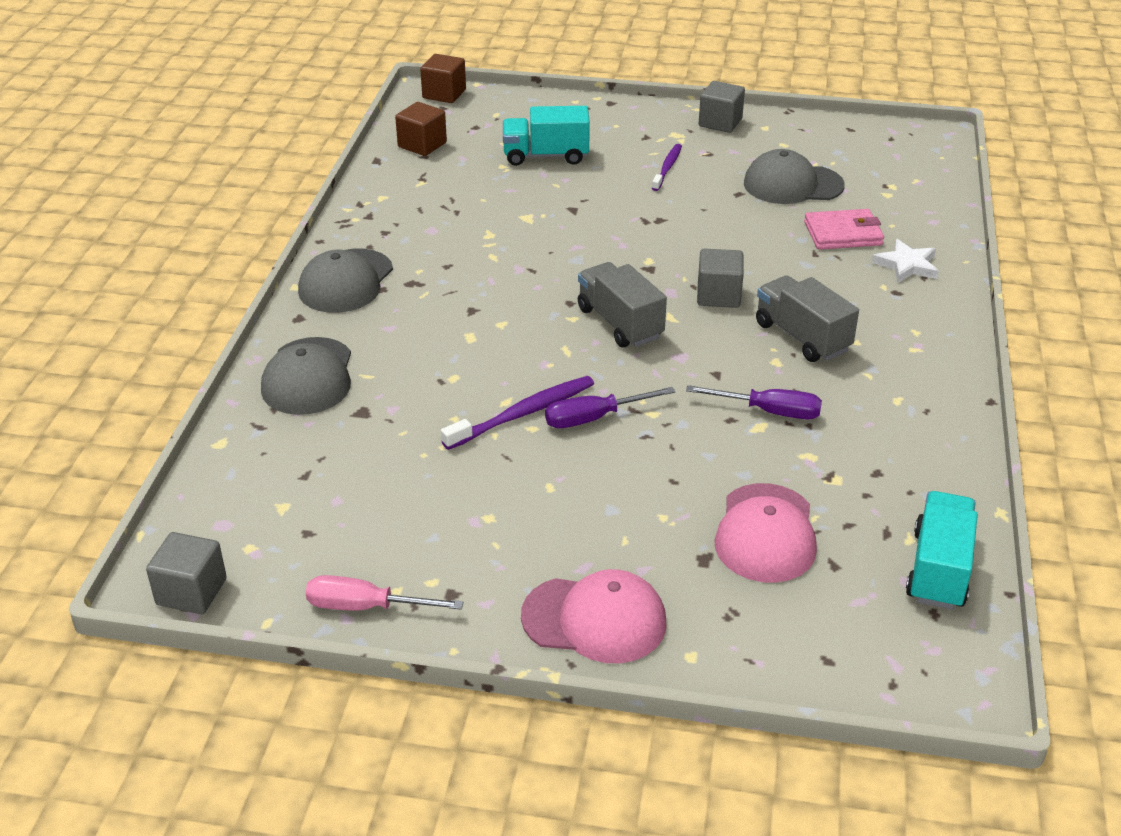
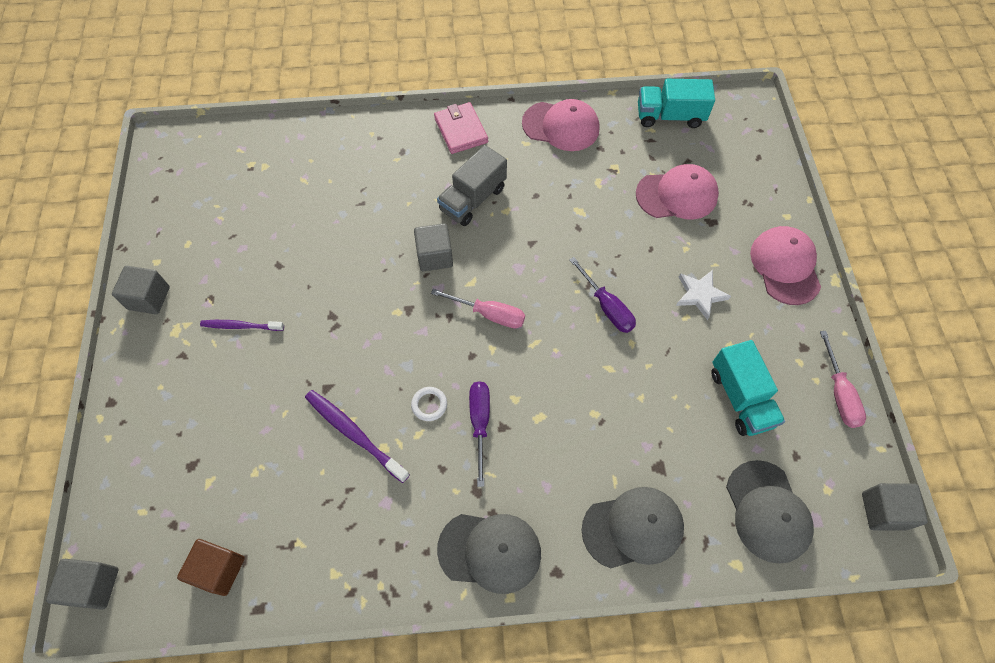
camera: 105 degrees left, 25 degrees up
brown cube [420,54,466,103] -> grey cube [46,559,118,610]
purple toothbrush [441,376,594,450] -> purple toothbrush moved to [305,390,410,483]
turquoise truck [503,106,590,166] -> turquoise truck moved to [711,340,785,436]
grey truck [578,262,667,348] -> pink screwdriver [431,289,525,328]
purple screwdriver [686,385,822,419] -> purple screwdriver moved to [469,381,490,487]
grey cap [744,149,845,204] -> grey cap moved to [726,460,814,564]
pink wallet [804,209,884,250] -> pink wallet moved to [434,102,488,154]
white star [872,239,939,283] -> white star moved to [676,270,731,320]
none -> white ring [411,387,447,421]
none -> pink cap [522,99,599,151]

